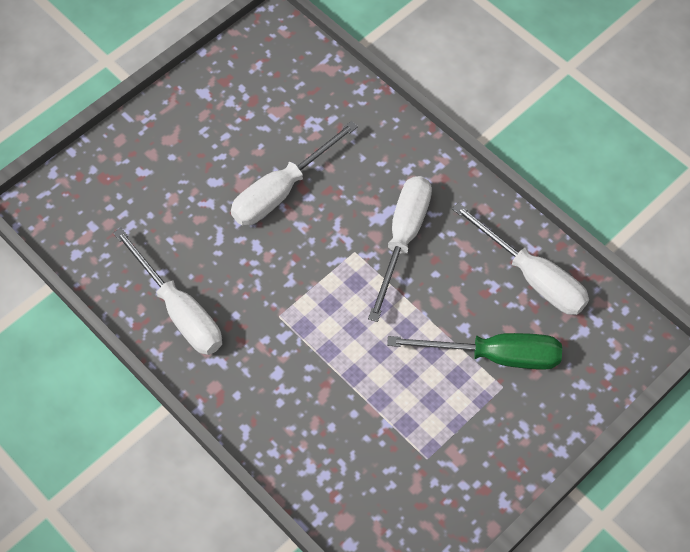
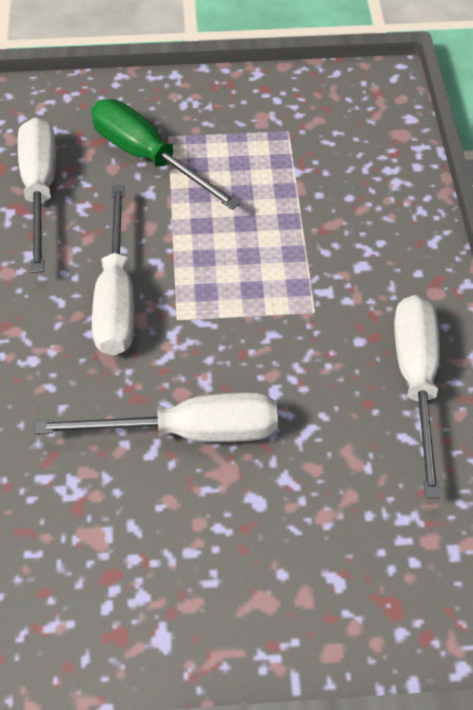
camera: 140 degrees left, 10 degrees down
white screwdriver [368,176,432,322] -> white screwdriver turned 60 degrees counterclockwise [92,185,135,356]

